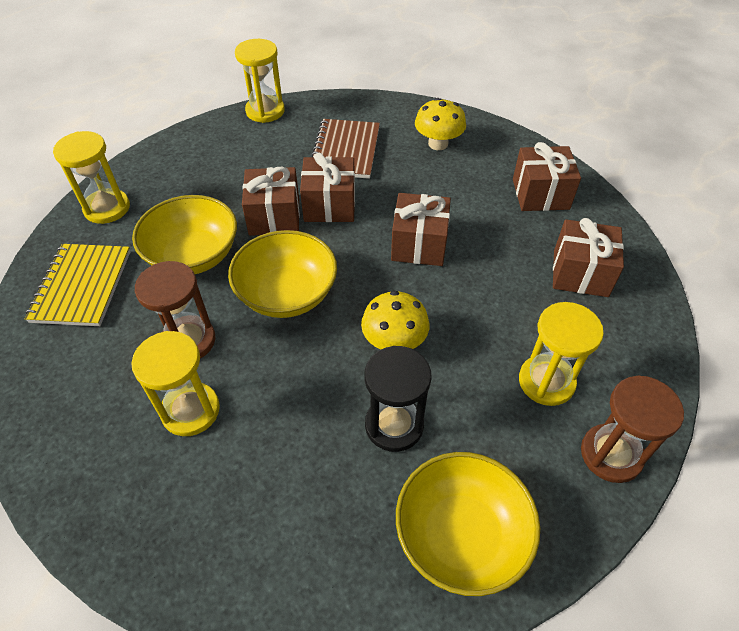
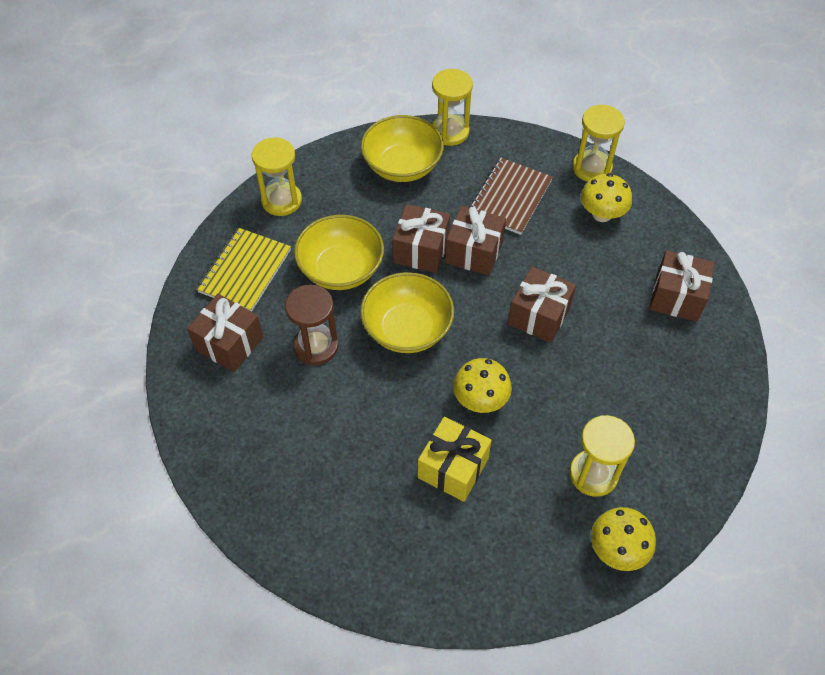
camera: 20 degrees right, 5 degrees up
yellow hourglass [132,331,220,436] -> yellow hourglass moved to [572,105,625,182]
black hourglass [364,346,432,452] -> yellow gift [418,417,492,502]
yellow bowl [396,452,540,596] -> yellow bowl moved to [361,115,444,182]
brown gift [553,218,624,297] -> brown gift moved to [187,294,263,372]
brown hourglass [581,375,684,483] -> yellow mushroom [591,507,656,571]

